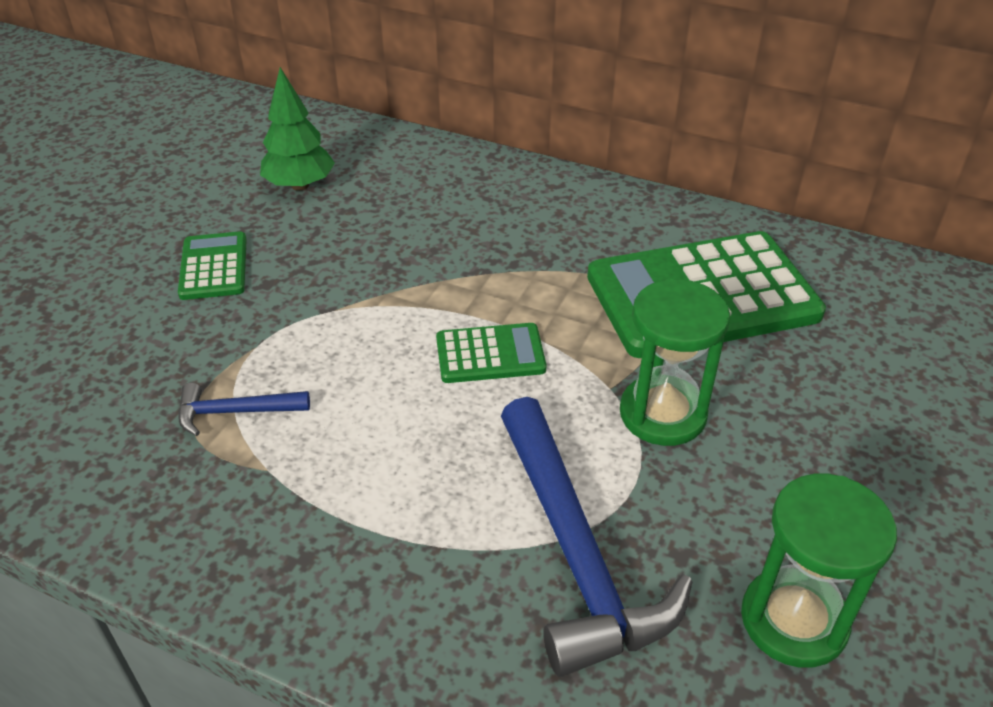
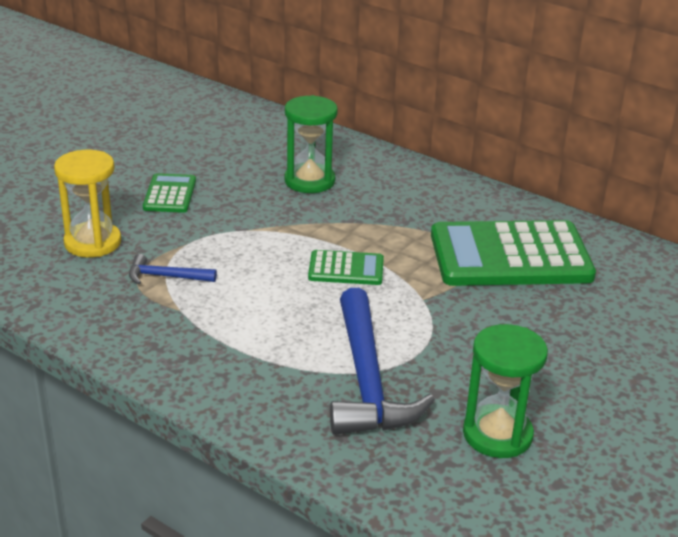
camera: 10 degrees right, 10 degrees down
green tree [260,67,335,191] -> none
green hourglass [620,279,730,446] -> green hourglass moved to [284,95,338,193]
none -> yellow hourglass [54,150,121,257]

